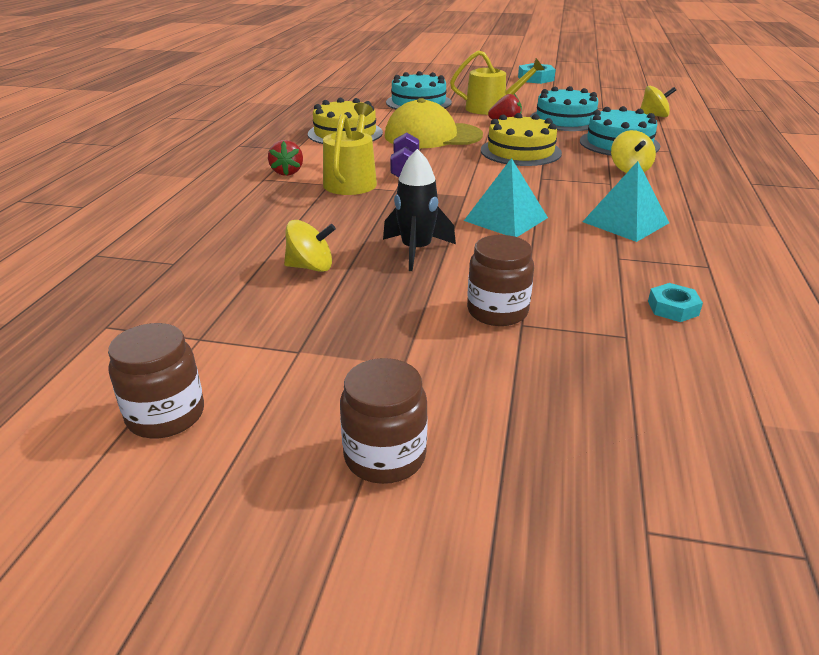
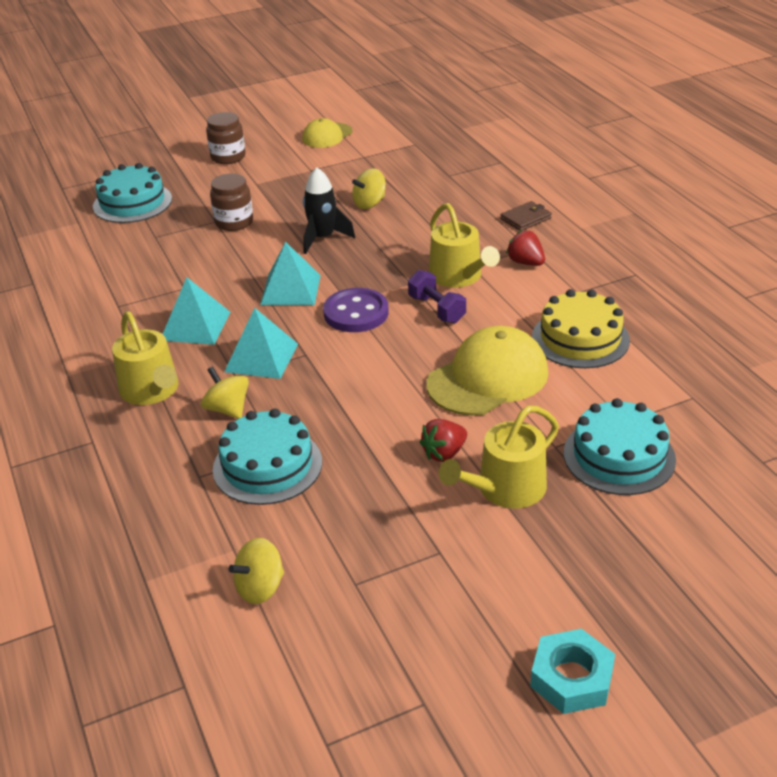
camera: 145 degrees right, 5 degrees up
brown jar [108,323,204,438] -> yellow cap [302,118,353,148]
yellow cake [481,113,562,166] -> none
turquoise cake [530,86,598,131] -> turquoise cake moved to [93,163,172,223]
turquoise nut [648,283,703,322] -> none
none -> yellow watering can [112,311,178,405]
none -> turquoise pyramid [224,308,298,379]
none -> purple button [323,288,389,332]
none -> brown wallet [500,201,552,231]

